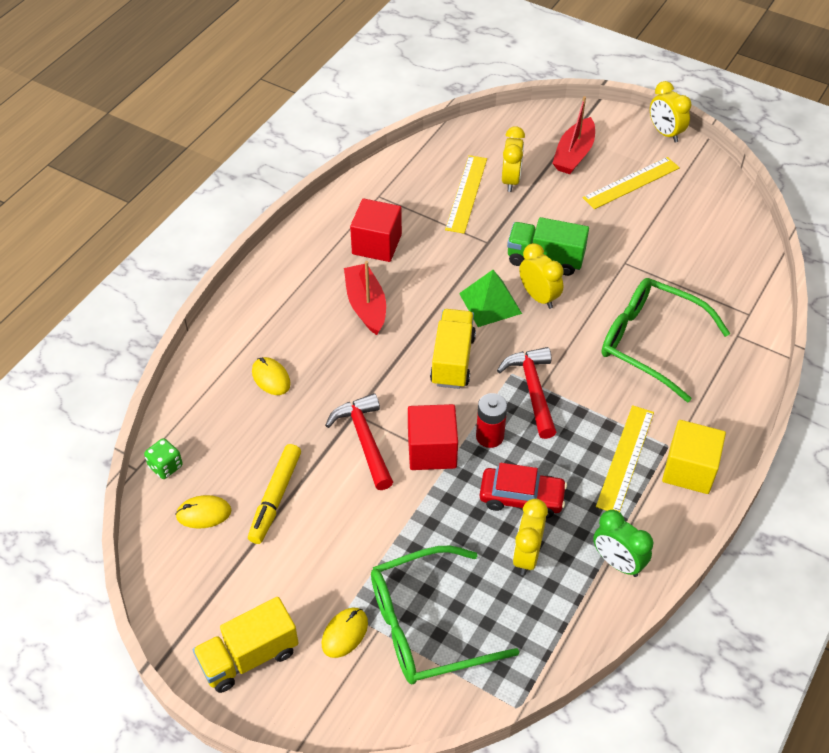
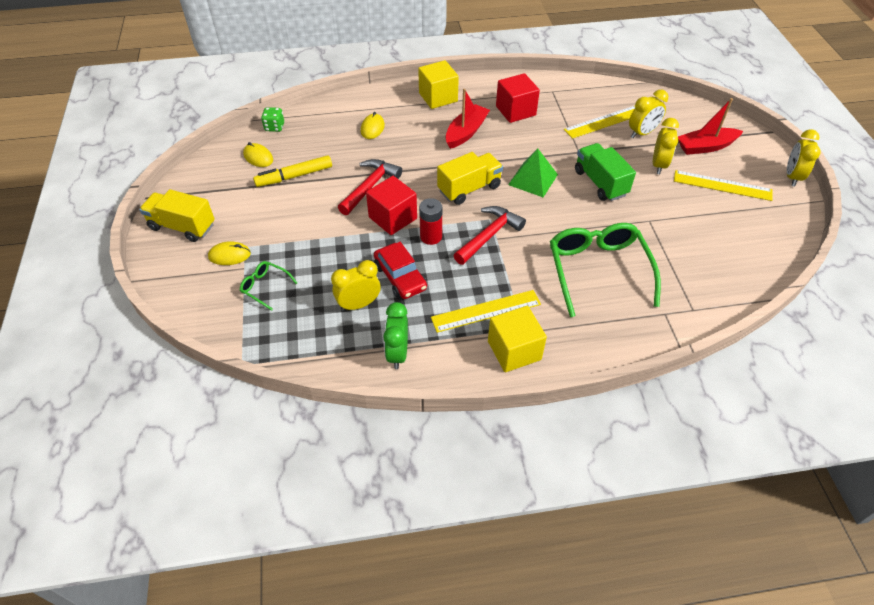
camera: 50 degrees right, 0 degrees up
green glasses [371,546,519,684] -> green glasses [240,261,297,311], size x0.45
yellow clock [519,243,564,309] -> yellow clock moved to [653,118,679,174]
none -> yellow cube [418,60,459,109]

